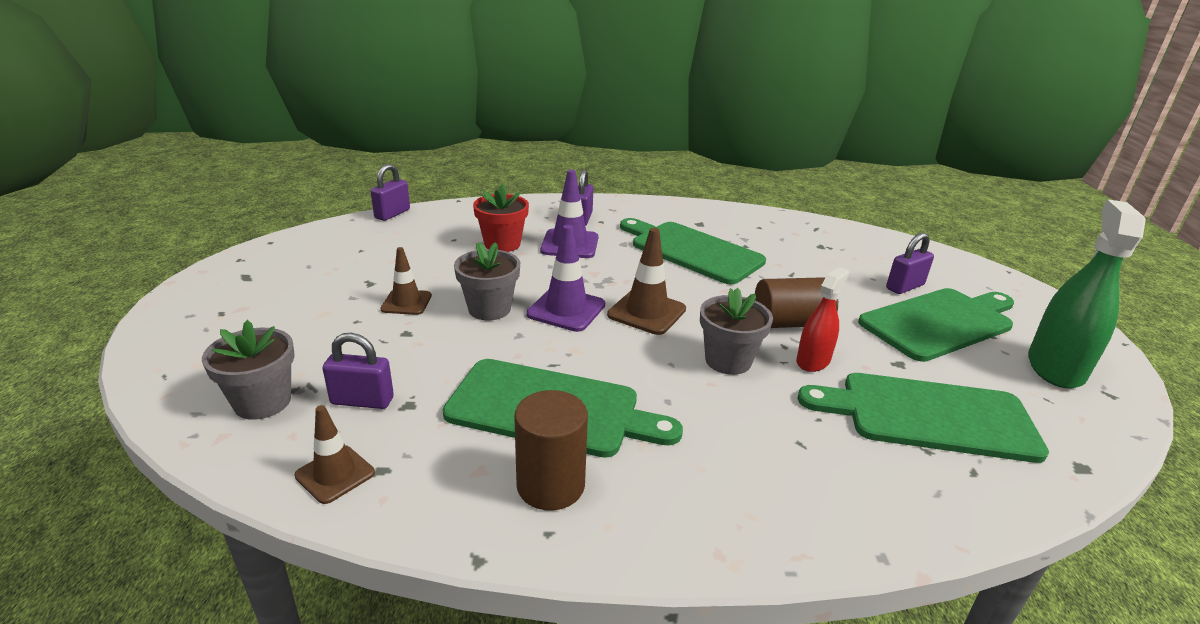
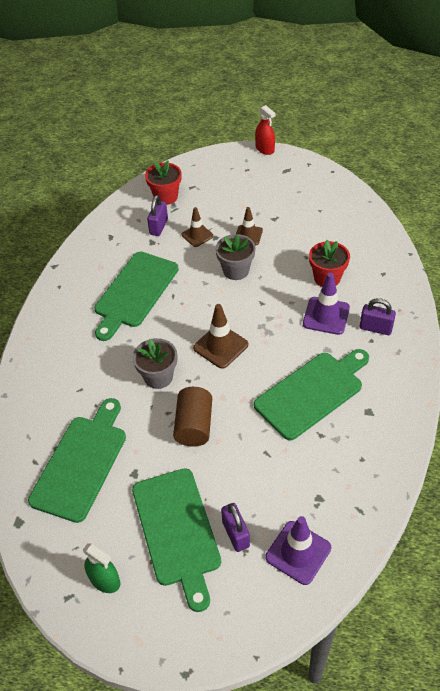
camera: 105 degrees right, 20 degrees up
grey flower pot [202,320,295,420] -> red flower pot [145,160,181,205]
brown traffic cone [294,405,375,504] -> brown traffic cone moved to [182,207,214,247]
purple padlock [370,164,410,221] -> none
brown cylinder [514,390,588,511] -> none
purple traffic cone [526,225,605,332] -> purple traffic cone moved to [265,516,331,585]
red spray bottle [796,267,849,372] -> red spray bottle moved to [255,105,276,155]
green spray bottle [1028,199,1146,389] -> green spray bottle [83,543,120,593], size x0.58

